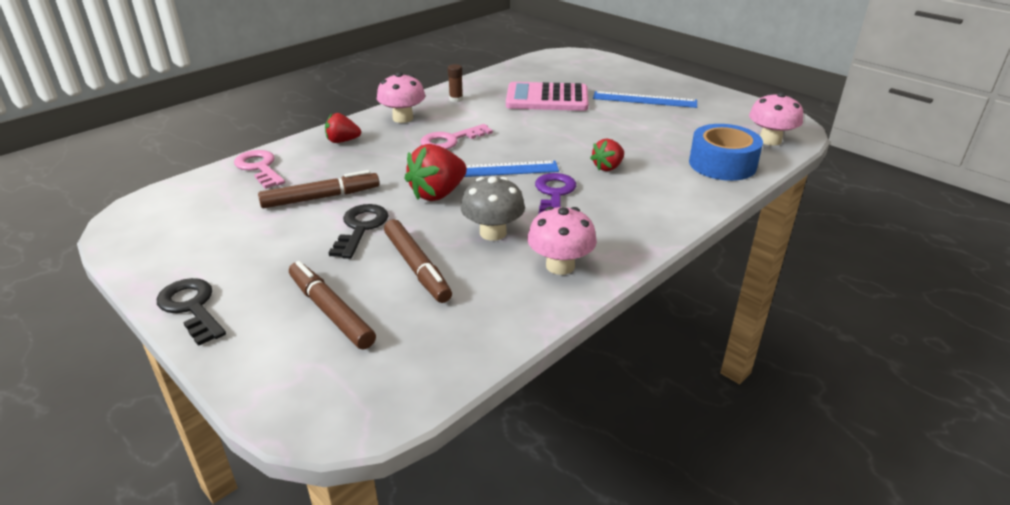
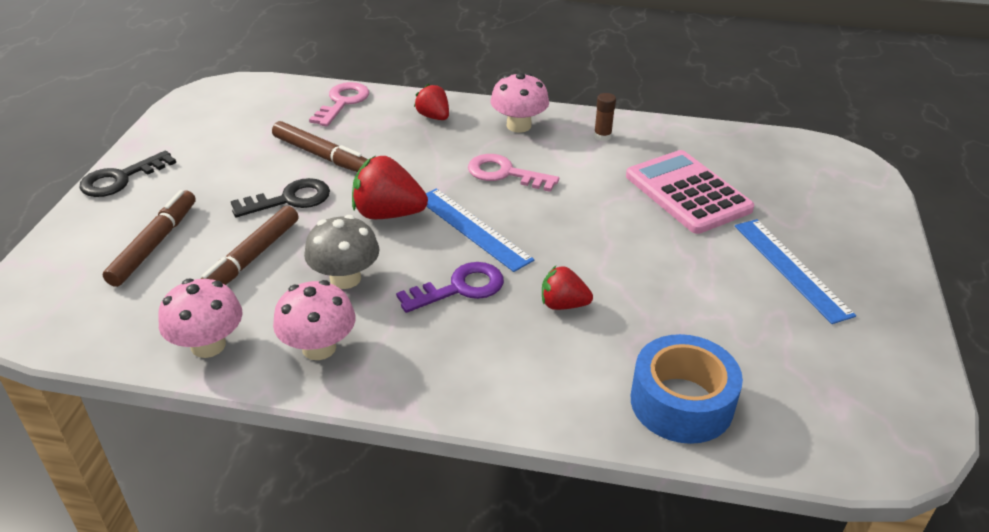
camera: 55 degrees right, 5 degrees up
black key [157,278,226,346] -> black key turned 150 degrees counterclockwise [80,150,176,197]
pink mushroom [749,92,803,146] -> pink mushroom moved to [158,278,243,358]

